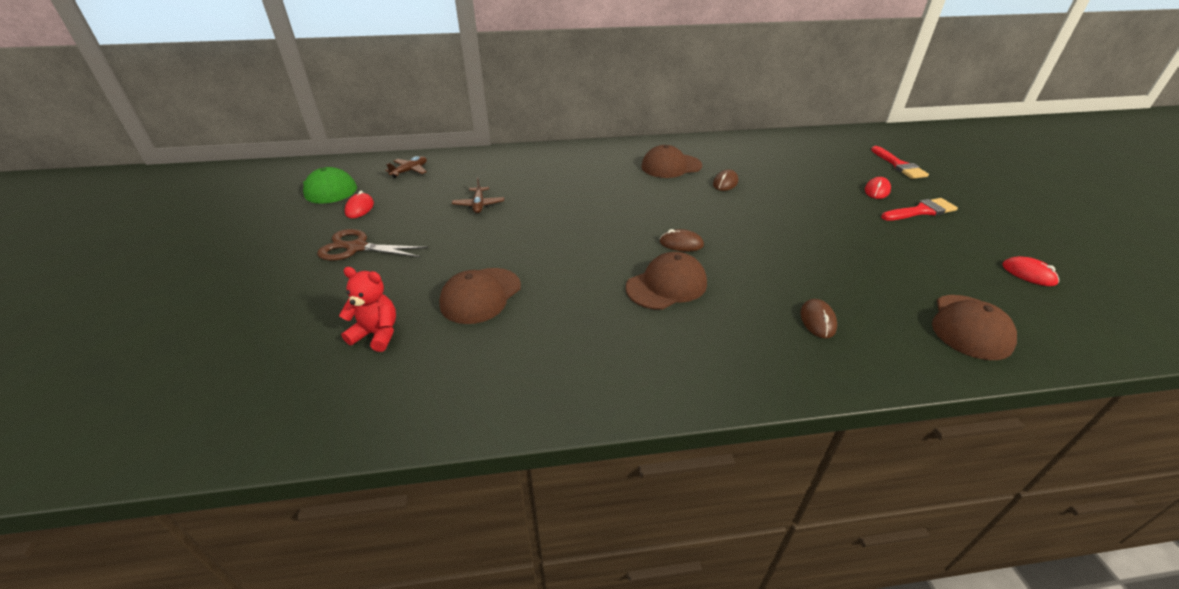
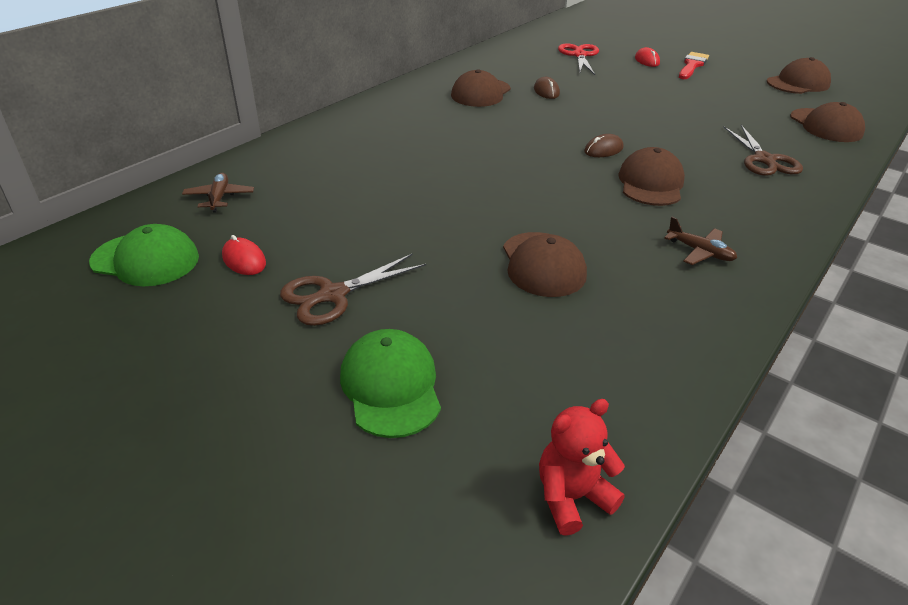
camera: 45 degrees left, 0 degrees up
red teddy bear [339,267,396,352] -> red teddy bear moved to [539,399,625,536]
brown plane [452,177,504,213] -> brown plane moved to [664,217,737,265]
brown mouse [800,299,837,338] -> brown scissors [724,125,803,176]
red brush [871,146,929,179] -> none
red mouse [1002,256,1059,286] -> brown cap [767,57,831,94]
none -> green cap [340,329,441,438]
none -> red scissors [558,43,599,75]

